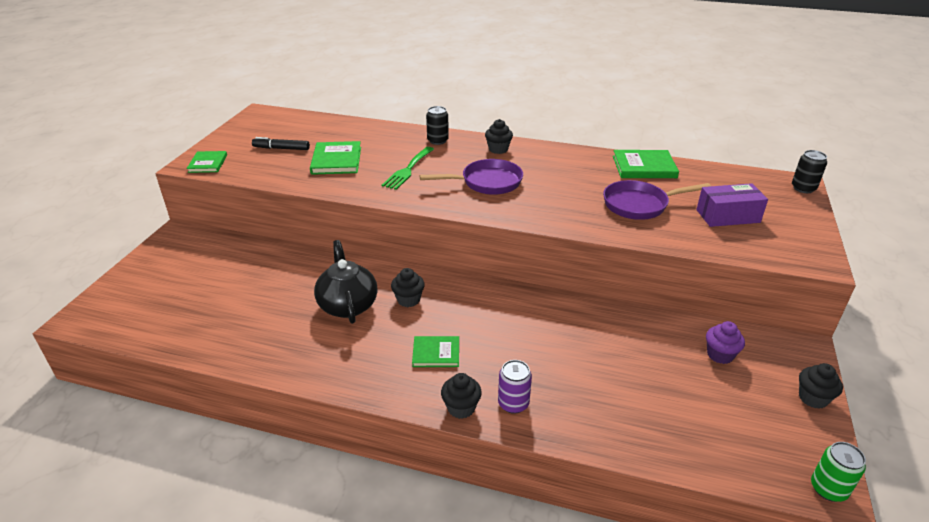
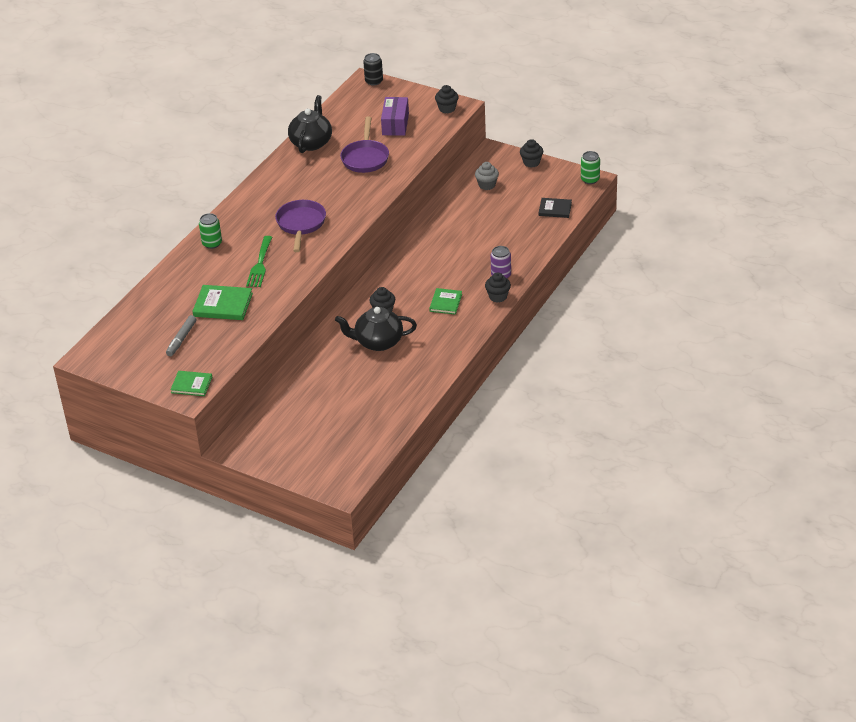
camera: 75 degrees left, 5 degrees up
black marker [252,137,310,150] -> grey marker [166,315,197,356]
green fork [382,147,434,190] -> green fork turned 60 degrees clockwise [246,236,272,287]
black can [426,106,449,145] -> green can [199,213,222,249]
black cupcake [485,119,513,154] -> black cupcake moved to [435,85,459,113]
green book [613,150,679,178] -> black teapot [288,95,332,153]
purple cupcake [706,321,745,364] -> grey cupcake [475,162,499,190]
none -> black book [538,198,572,218]

